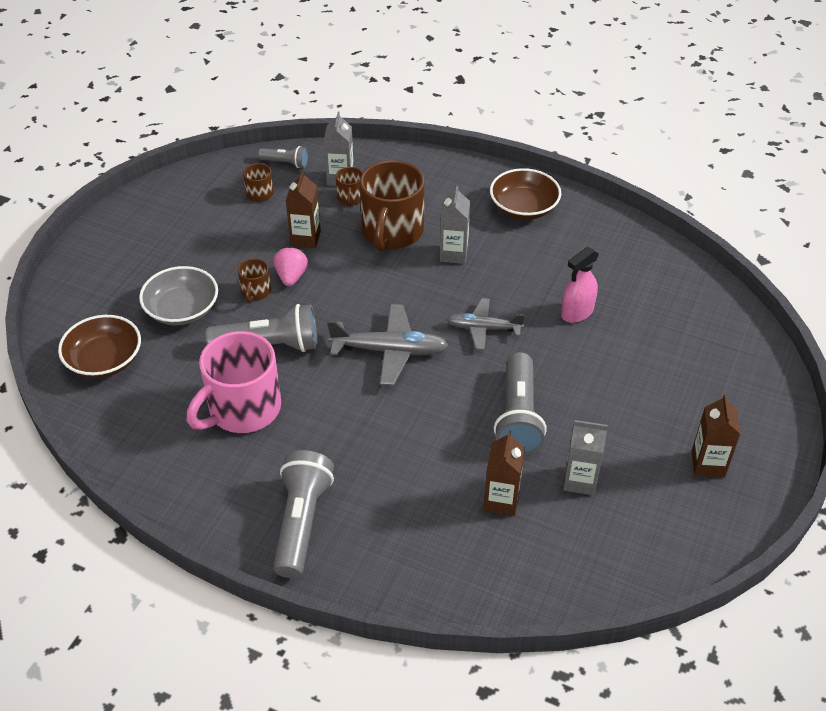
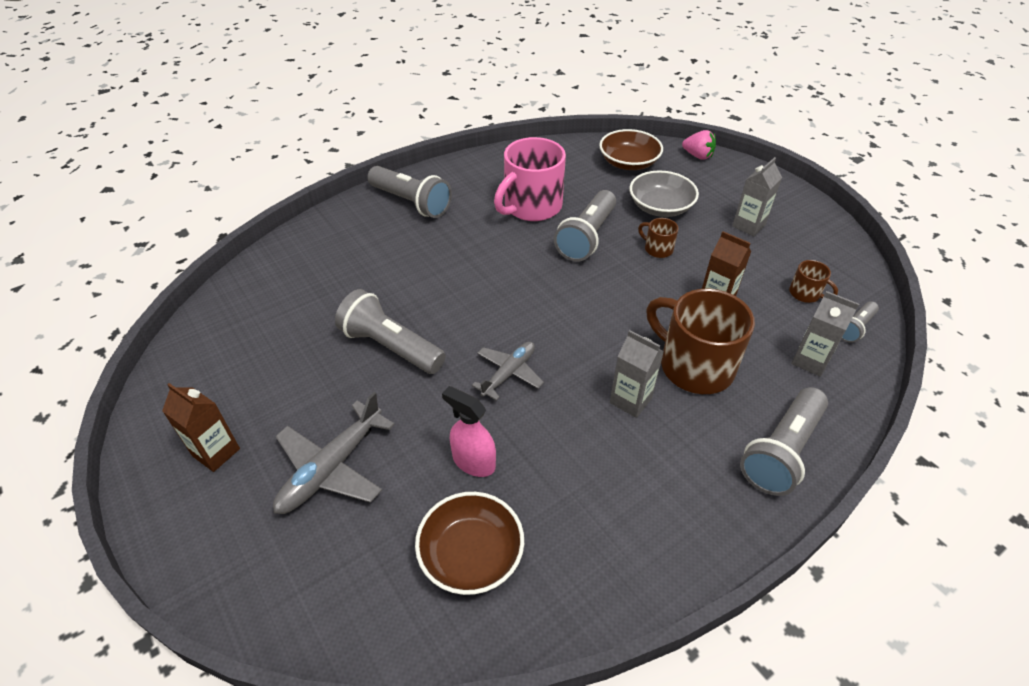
camera: 120 degrees right, 0 degrees up
pink mug [186,331,281,433] -> pink mug turned 120 degrees counterclockwise [494,137,566,221]
pink strawberry [273,246,308,286] -> pink strawberry moved to [682,130,716,160]
grey plane [327,304,449,386] -> grey plane moved to [273,392,395,514]
brown mug [336,167,363,207] -> none
brown carton [484,431,525,516] -> none
brown bowl [490,168,561,220] -> brown bowl moved to [415,492,524,595]
pink spray bottle [561,247,599,323] -> pink spray bottle turned 45 degrees counterclockwise [442,386,496,477]
grey carton [563,420,608,495] -> grey carton moved to [732,157,782,236]
none -> grey flashlight [740,387,828,496]

